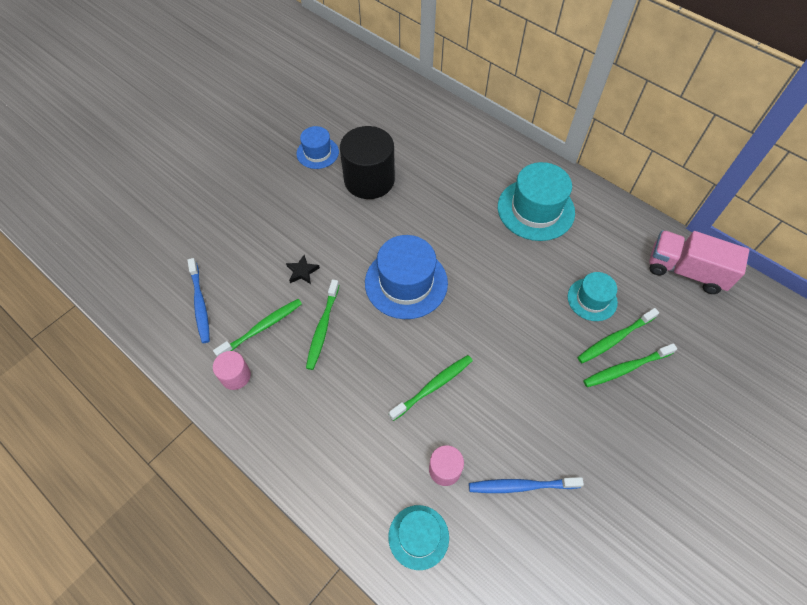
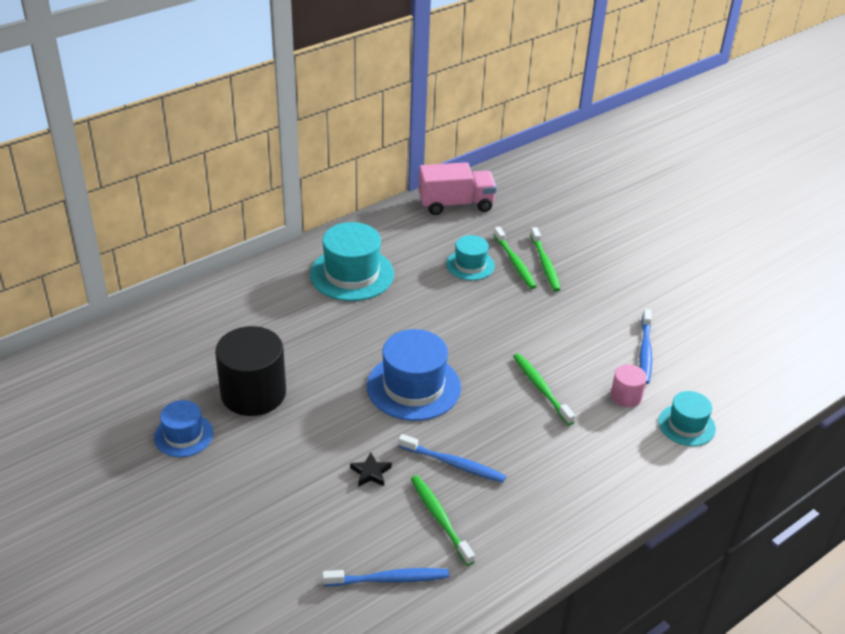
camera: 80 degrees left, 20 degrees down
pink cylinder [213,351,251,390] -> none
green toothbrush [306,279,339,370] -> blue toothbrush [398,434,506,483]
pink truck [649,230,749,294] -> pink truck turned 135 degrees counterclockwise [419,162,497,215]

